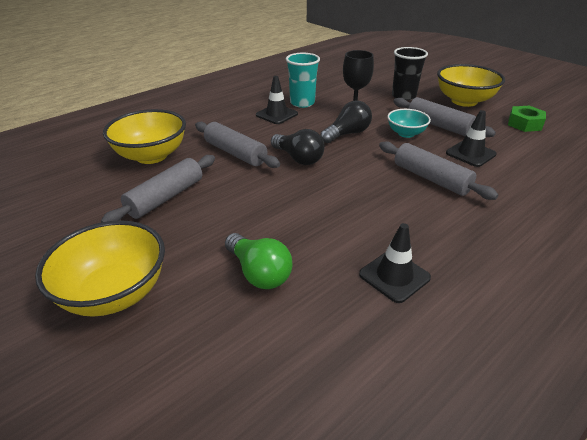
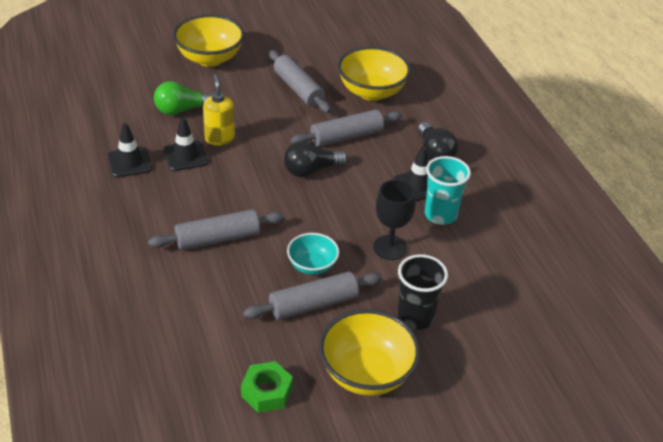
camera: 110 degrees right, 5 degrees up
black light bulb [320,100,372,143] -> black light bulb moved to [418,122,458,161]
black traffic cone [446,110,497,167] -> black traffic cone moved to [163,117,208,171]
none -> yellow soap dispenser [203,74,235,146]

